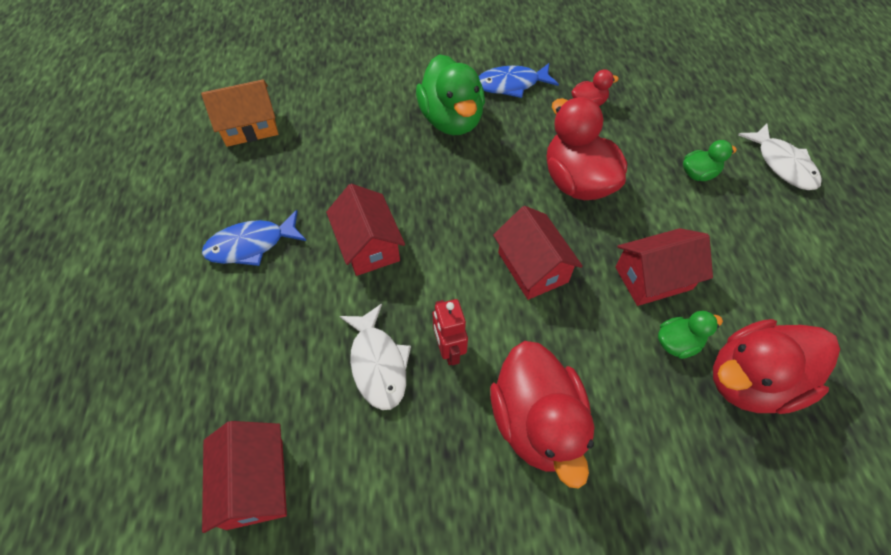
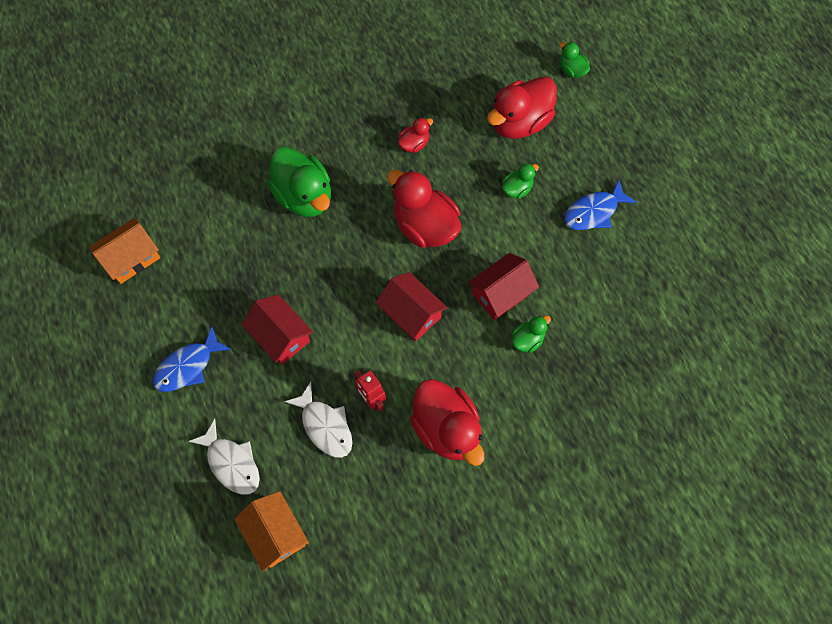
camera: 20 degrees left, 10 degrees up
red house [202,421,287,533] -> orange house [234,491,309,572]
blue fish [479,63,559,98] -> blue fish moved to [564,180,637,230]
red duck [713,319,840,414] -> red duck moved to [487,76,557,139]
white fish [738,124,822,190] -> white fish moved to [188,419,260,495]
none -> green duck [559,42,590,78]

